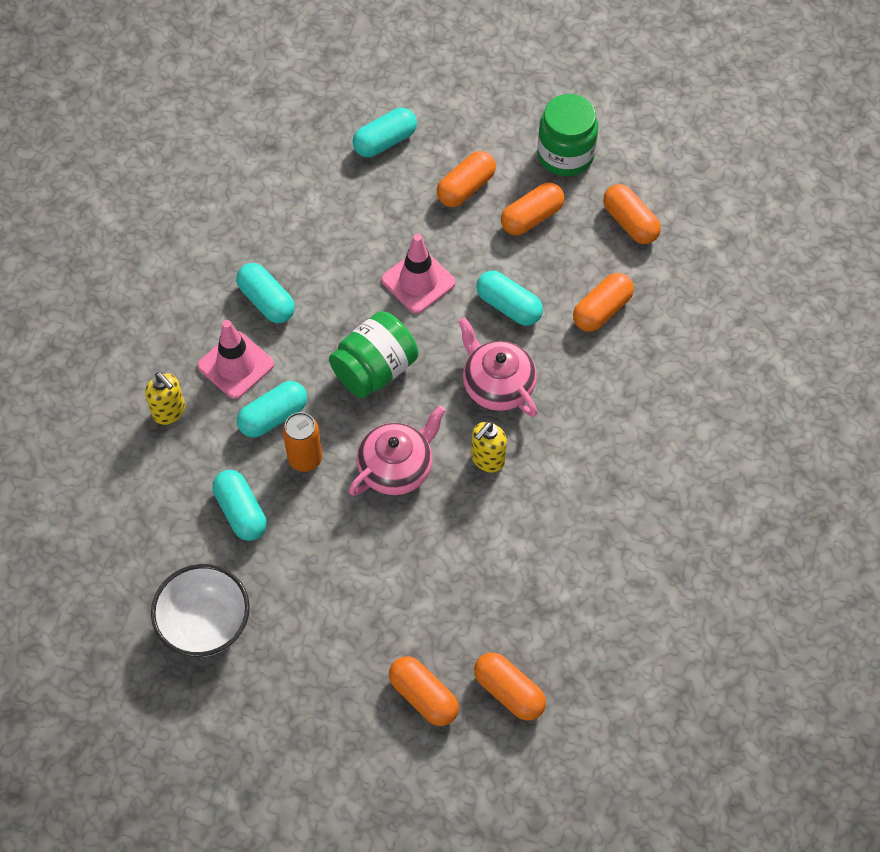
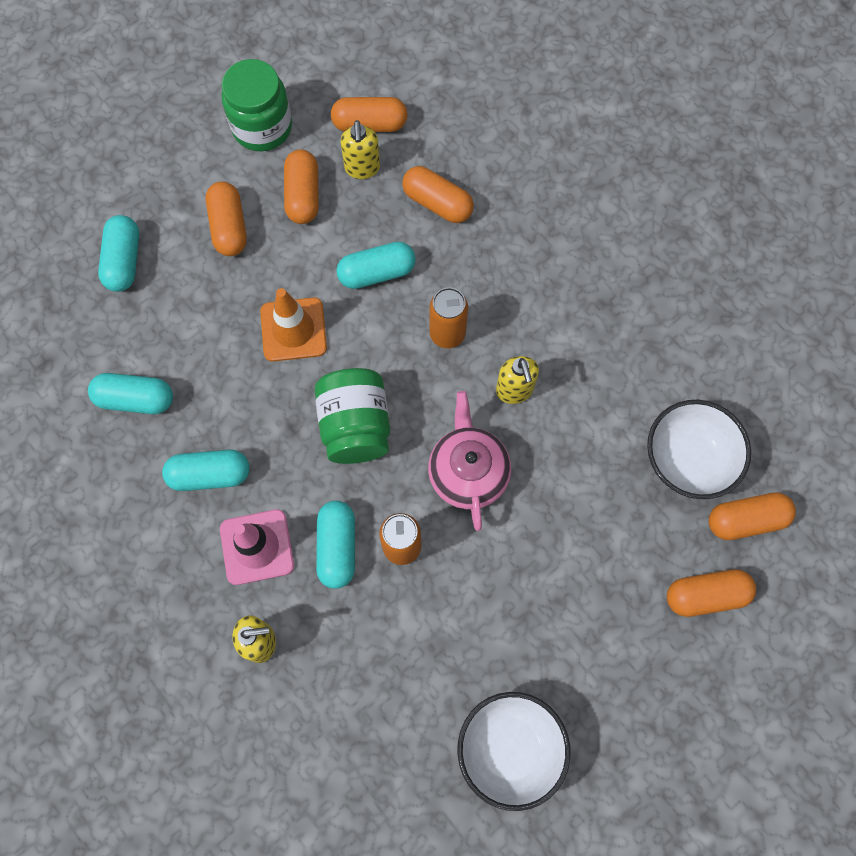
camera: 55 degrees left, 10 degrees up
turquoise capsule [213,470,267,541] -> turquoise capsule moved to [88,373,173,414]
pink traffic cone [381,234,456,314] -> orange traffic cone [260,288,327,362]
pink teapot [458,317,538,417] -> orange can [430,287,468,348]
orange capsule [573,273,634,332] -> orange capsule turned 45 degrees counterclockwise [402,166,474,223]
none -> yellow soap dispenser [341,120,380,179]
none -> white bowl [647,400,751,499]

